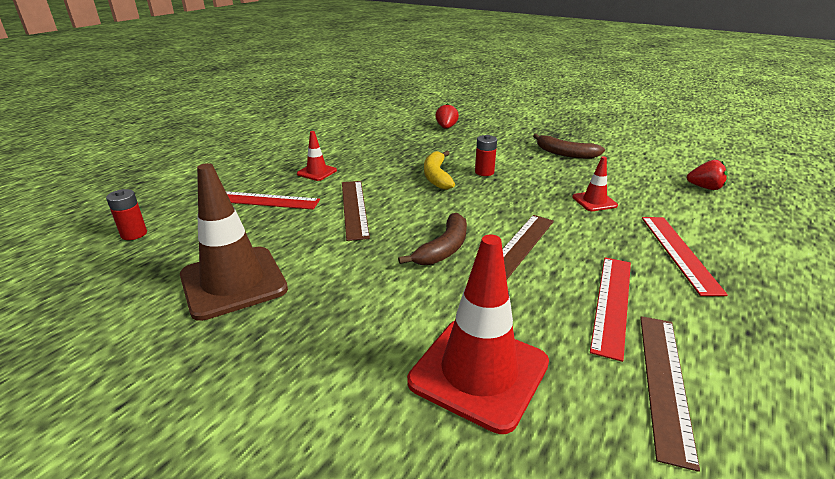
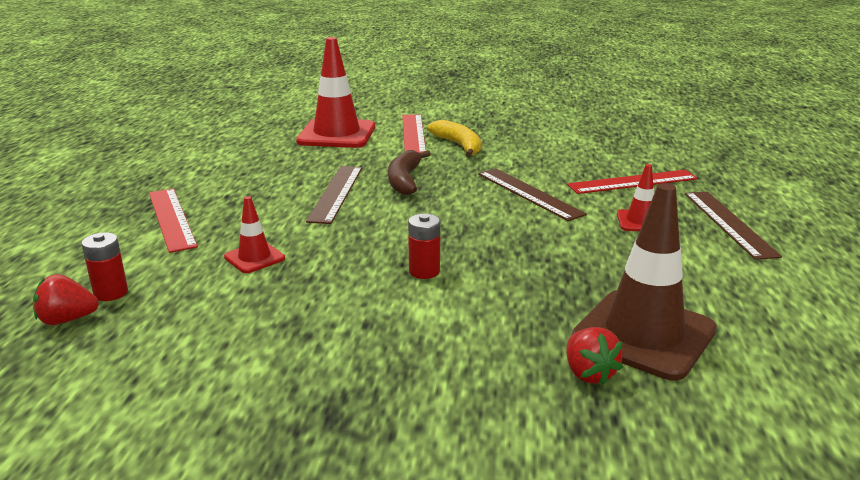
camera: 155 degrees right, 5 degrees down
red battery [106,189,147,240] -> red battery moved to [81,232,128,301]
brown traffic cone [180,163,288,321] -> brown traffic cone moved to [572,183,717,381]
yellow banana [424,151,455,190] -> yellow banana moved to [427,120,481,157]
brown banana [533,134,605,159] -> none
red ruler [590,257,631,362] -> red ruler moved to [402,114,426,153]
brown ruler [640,316,700,472] -> brown ruler moved to [685,192,782,260]

